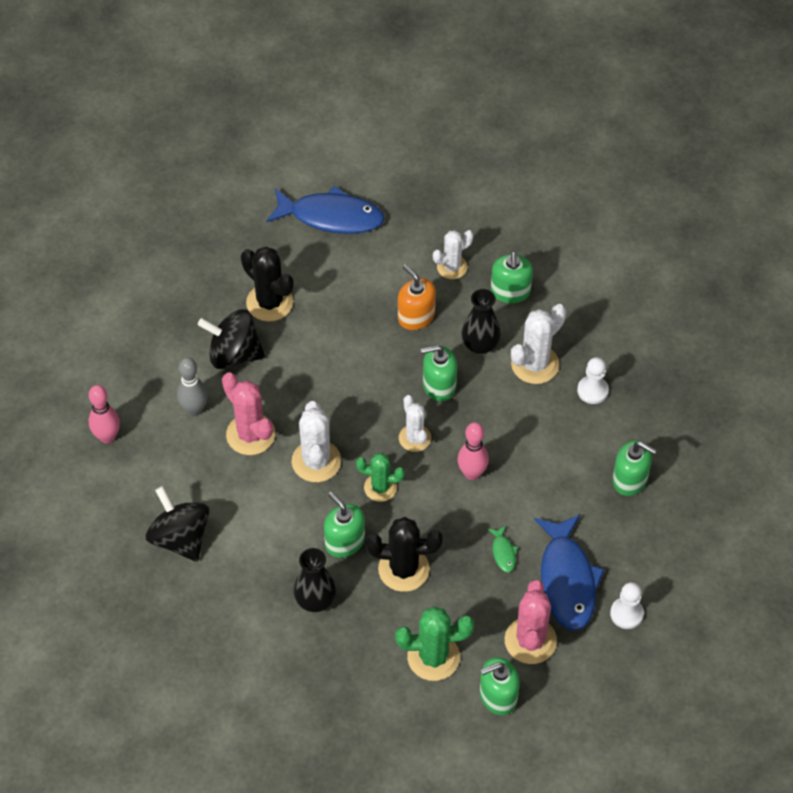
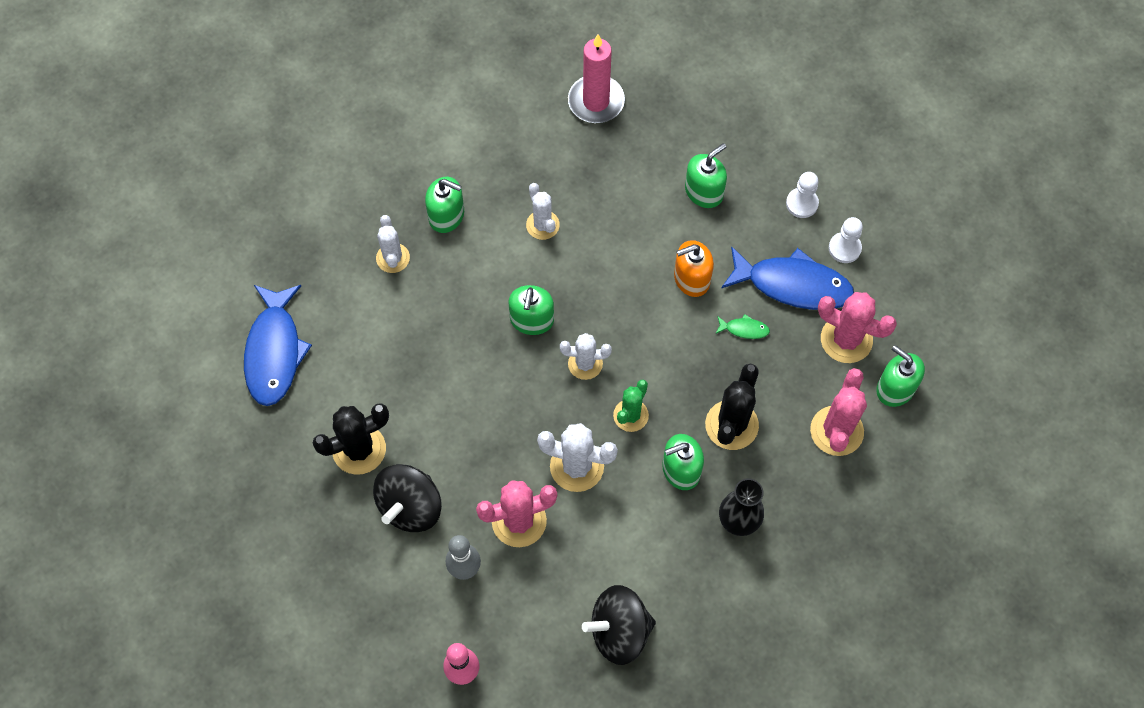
camera: 70 degrees left, 10 degrees up
blue fish [266,186,385,234] -> blue fish turned 150 degrees clockwise [244,285,312,406]
green cactus [395,606,474,681] -> pink cactus [810,368,867,456]
orange soap dispenser [398,264,436,330] -> orange soap dispenser moved to [674,240,714,297]
pink bowling pin [458,422,489,480] -> none
black vase [462,289,501,354] -> none
green soap dispenser [480,657,520,715] -> green soap dispenser turned 135 degrees clockwise [876,345,925,407]
white cactus [511,304,566,384] -> white cactus [526,183,560,240], size x0.66
white pawn [577,357,609,404] -> white pawn moved to [786,172,819,218]
none -> pink candle [568,34,625,123]

